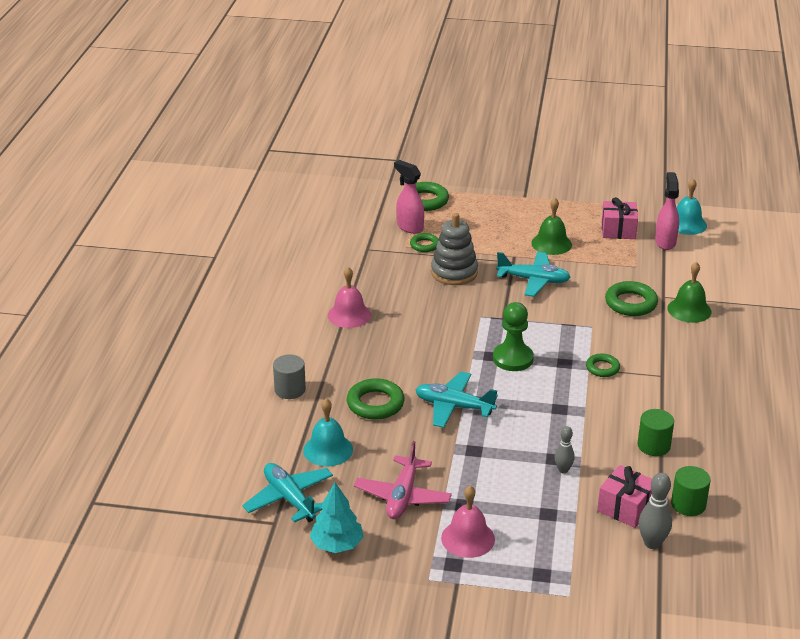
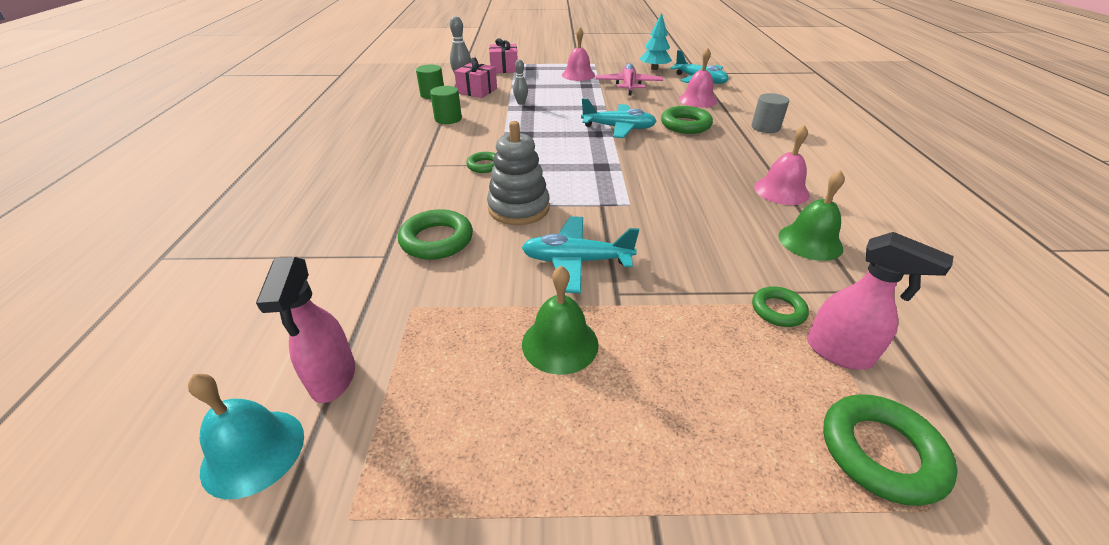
camera: 170 degrees right, 5 degrees up
turquoise bell [303,399,353,466] -> pink bell [679,48,717,107]
grey stacking toy [431,213,478,285] -> grey stacking toy moved to [487,121,550,225]
green pawn [493,302,534,371] -> none
pink gift [602,197,638,239] -> pink gift moved to [489,38,518,73]
green bell [668,262,711,323] -> green bell moved to [778,170,845,261]

